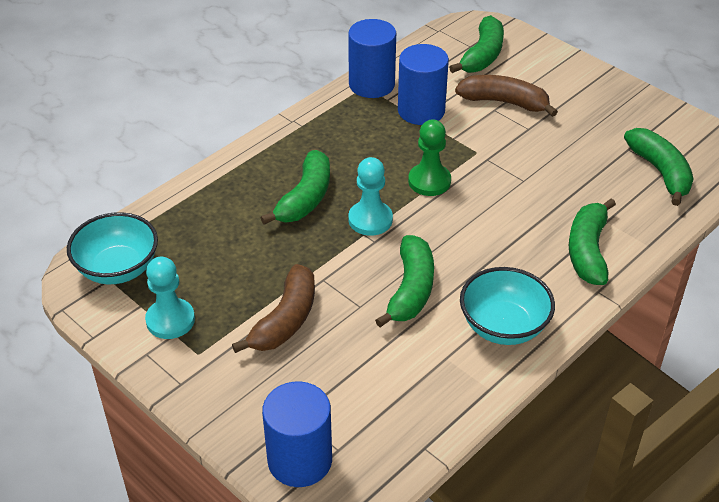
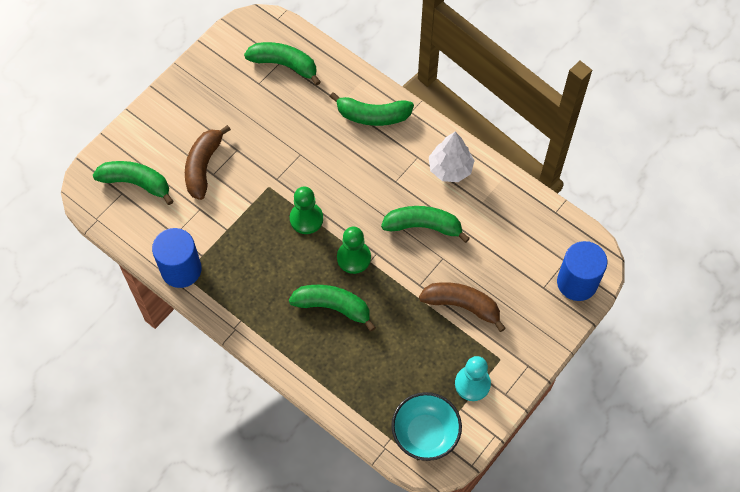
camera: 95 degrees left, 20 degrees up
turquoise pawn [348,157,393,236] -> green pawn [337,227,371,274]
blue cylinder [398,44,449,125] -> none
turquoise bowl [460,267,555,345] -> white tree [429,132,475,182]
green banana [624,128,694,206] -> green banana turned 45 degrees clockwise [244,42,321,86]

